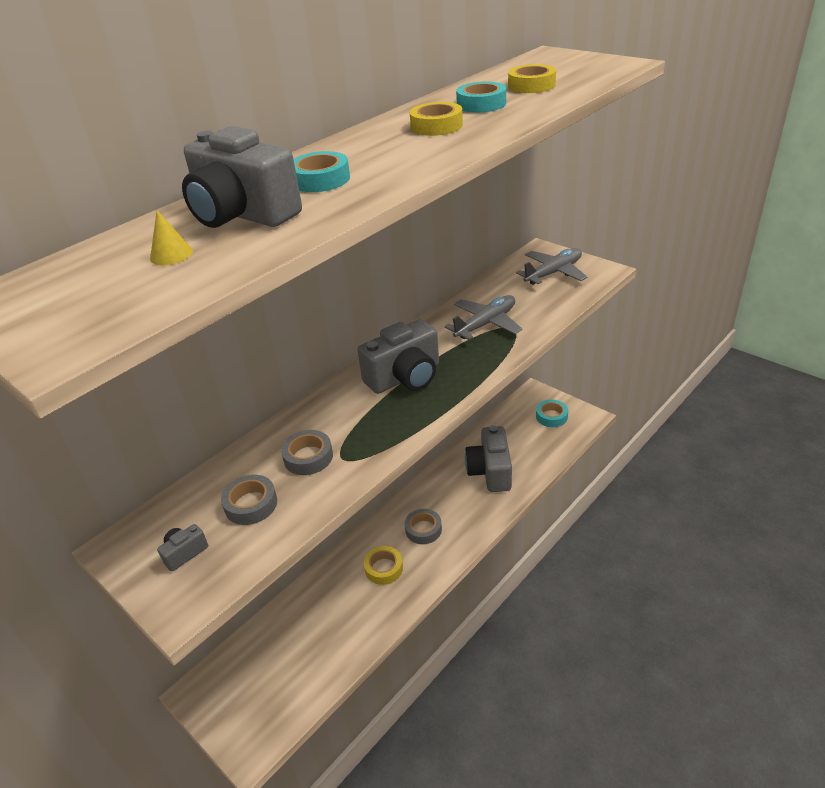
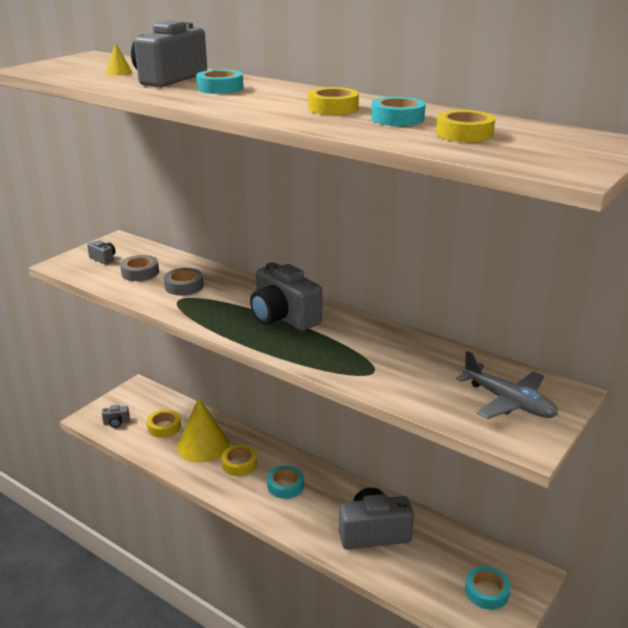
camera: 80 degrees right, 10 degrees down
grey tape [405,509,442,544] -> turquoise tape [267,465,304,499]
grey plane [445,295,522,340] -> none
none -> grey camera [102,405,130,428]
none -> yellow tape [147,409,181,438]
none -> yellow cone [177,398,229,463]

